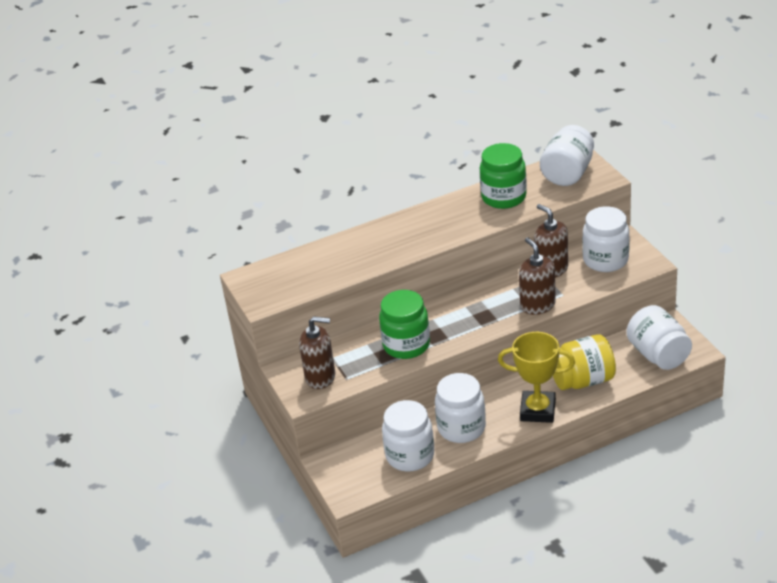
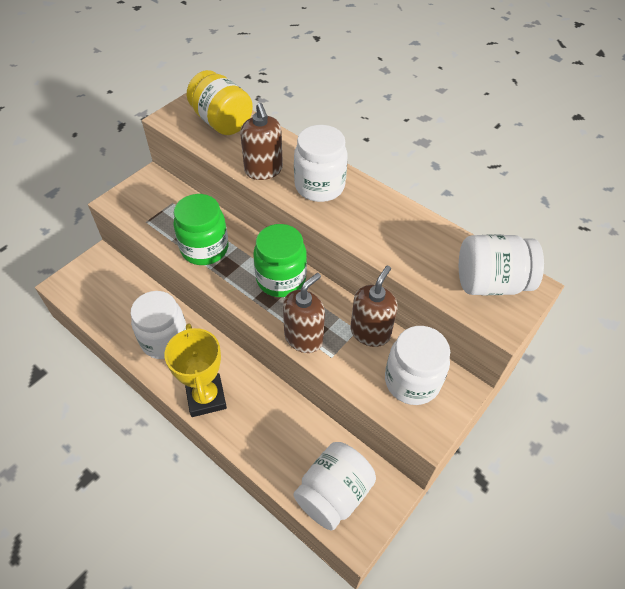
camera: 60 degrees right, 15 degrees up
brown soap dispenser [299,316,335,389] -> brown soap dispenser moved to [240,103,283,180]
white jar [382,400,434,471] -> white jar moved to [294,125,348,202]
green jar [480,143,527,209] -> green jar moved to [253,224,307,297]
yellow jar [553,335,616,390] -> yellow jar moved to [187,70,253,135]

